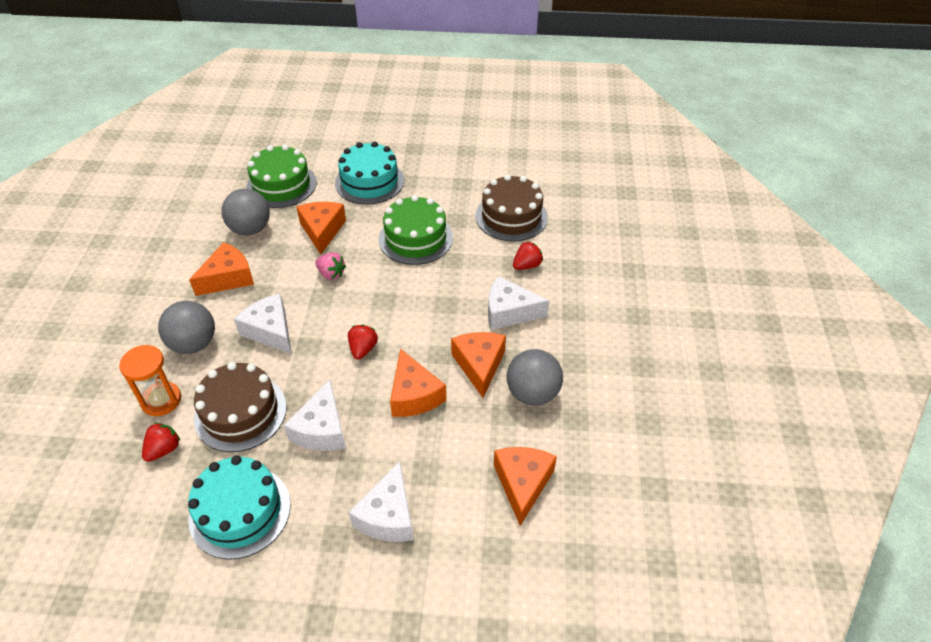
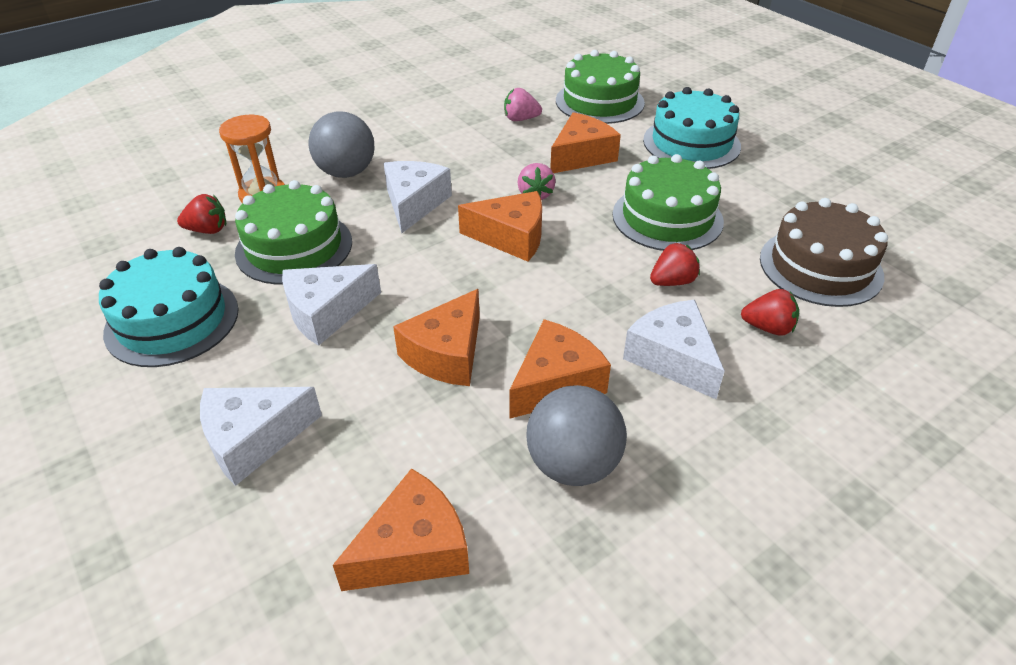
camera: 50 degrees right, 5 degrees down
orange cheese [189,242,254,296] -> orange cheese moved to [458,191,542,261]
brown cake [194,362,287,452] -> green cake [235,180,352,285]
grey ball [221,189,270,235] -> pink strawberry [504,88,542,121]
red strawberry [348,325,378,360] -> red strawberry moved to [650,243,700,286]

